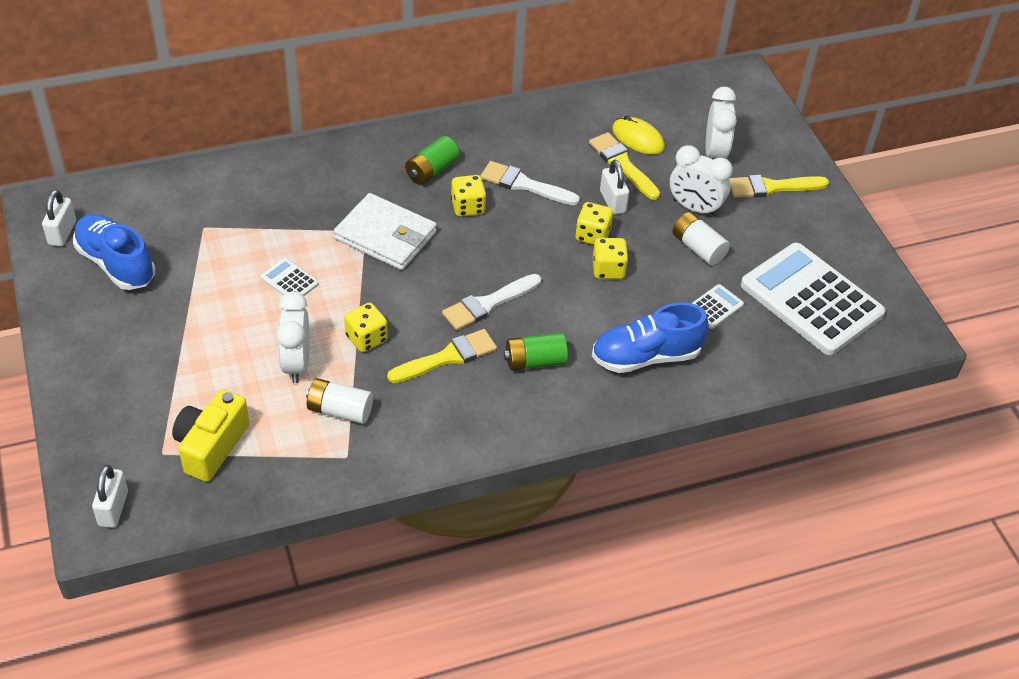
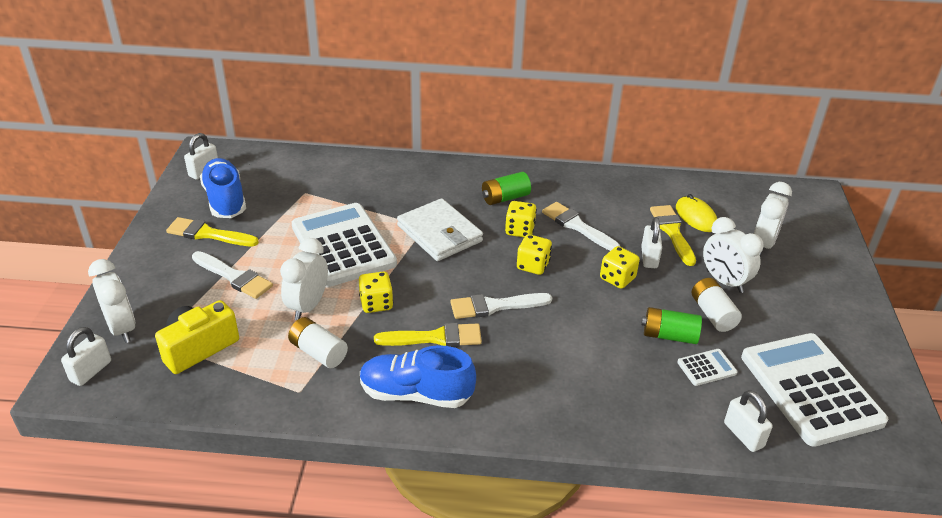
camera: 25 degrees right, 10 degrees down
white calculator [261,258,319,296] -> white calculator [291,203,397,287], size x2.48
green battery [504,333,568,371] -> green battery moved to [641,307,702,344]
blue shoe [592,302,709,373] -> blue shoe moved to [360,345,476,408]
yellow dice [593,238,628,279] -> yellow dice moved to [517,234,552,275]
yellow brush [729,175,829,198] -> yellow brush moved to [166,217,259,246]
none -> white clock [88,259,136,343]
none -> white brush [192,251,273,299]
none -> white padlock [724,390,773,452]

